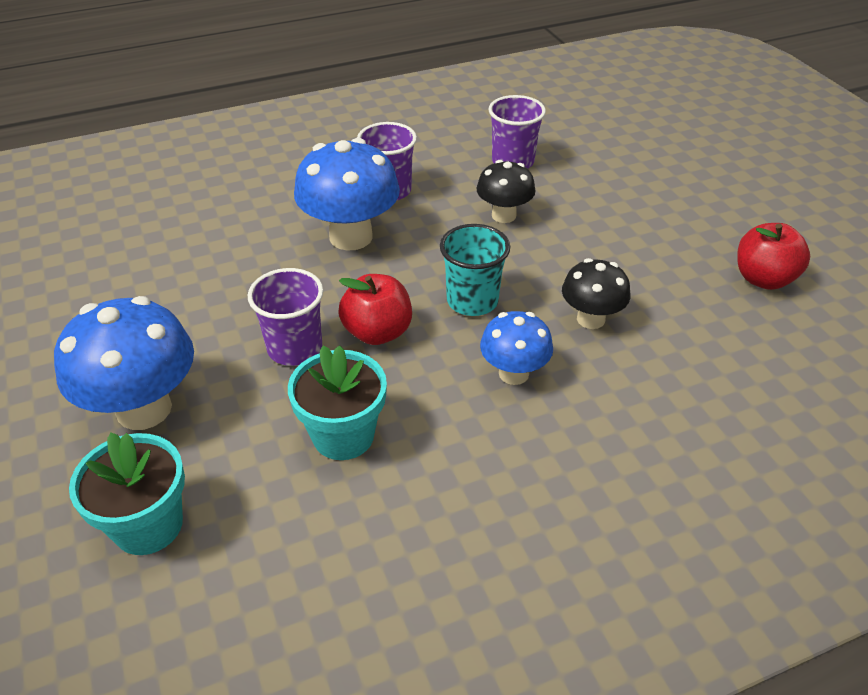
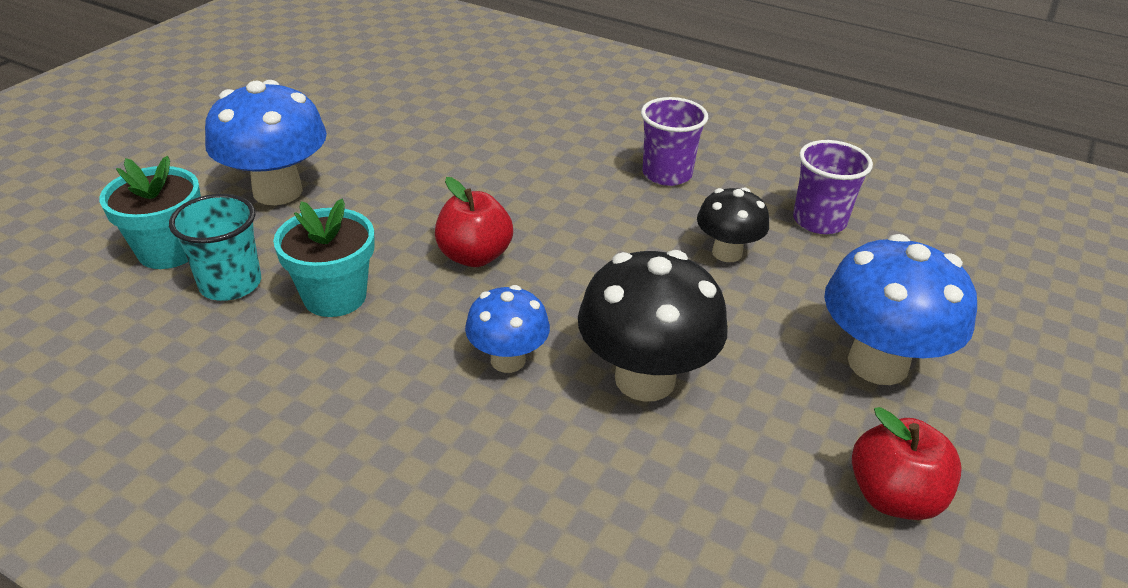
camera: 50 degrees right, 5 degrees down
purple cup [248,268,324,366] -> none
blue mushroom [294,138,400,250] -> blue mushroom moved to [824,234,977,385]
turquoise cup [440,224,510,316] -> turquoise cup moved to [169,194,261,301]
black mushroom [562,258,630,329] -> black mushroom [578,250,728,402], size x1.70

